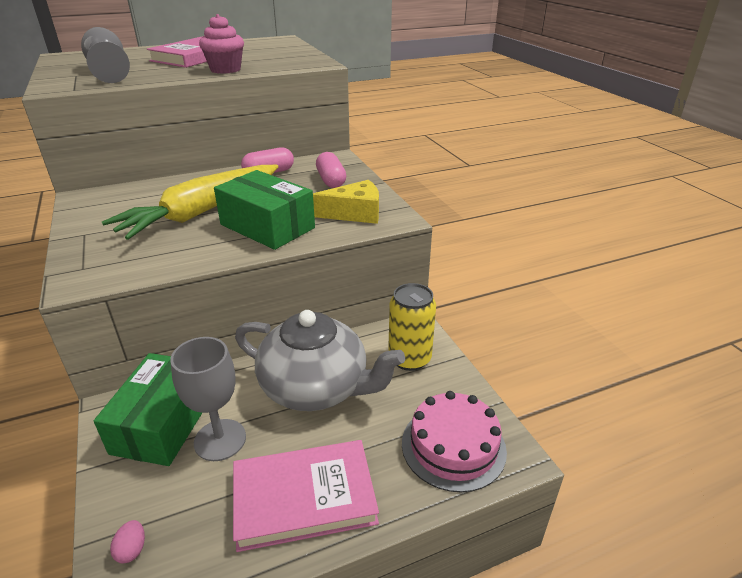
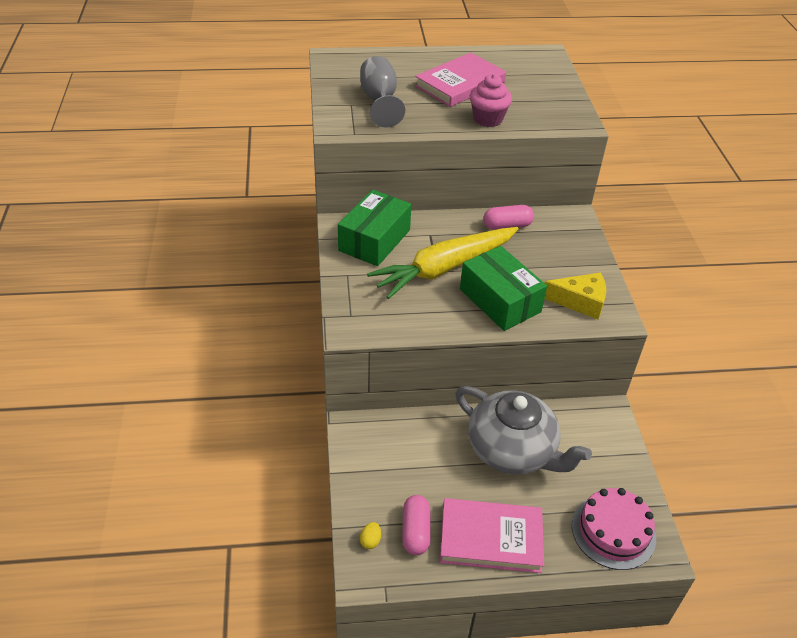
camera: 15 degrees right, 10 degrees up
green box [94,353,202,466] -> green box moved to [338,189,412,266]
pink egg [110,520,145,563] -> yellow egg [360,522,381,549]
grey goblet [170,337,246,461] -> none
pink capsule [316,152,346,188] -> pink capsule moved to [402,495,431,555]
yellow can [388,283,436,371] -> none

